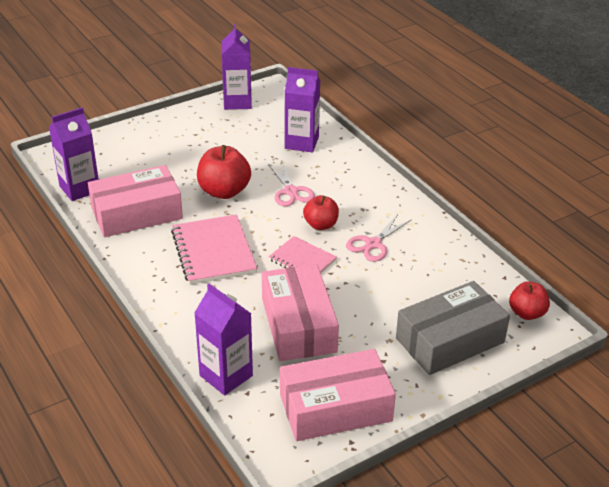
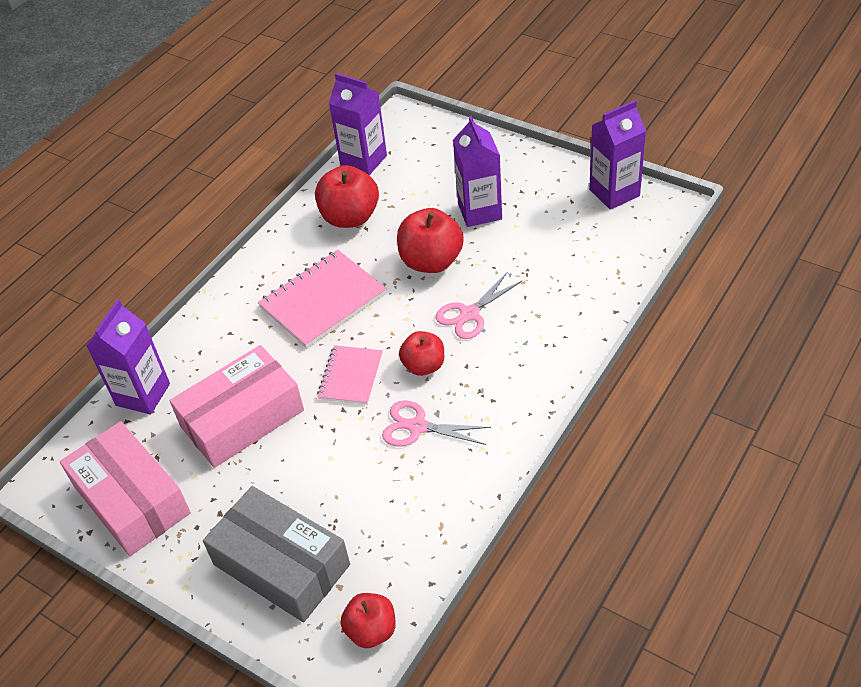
camera: 70 degrees right, 10 degrees up
pink box [88,165,183,237] -> red apple [315,165,379,228]
purple carton [285,67,320,152] -> purple carton moved to [453,116,502,227]

